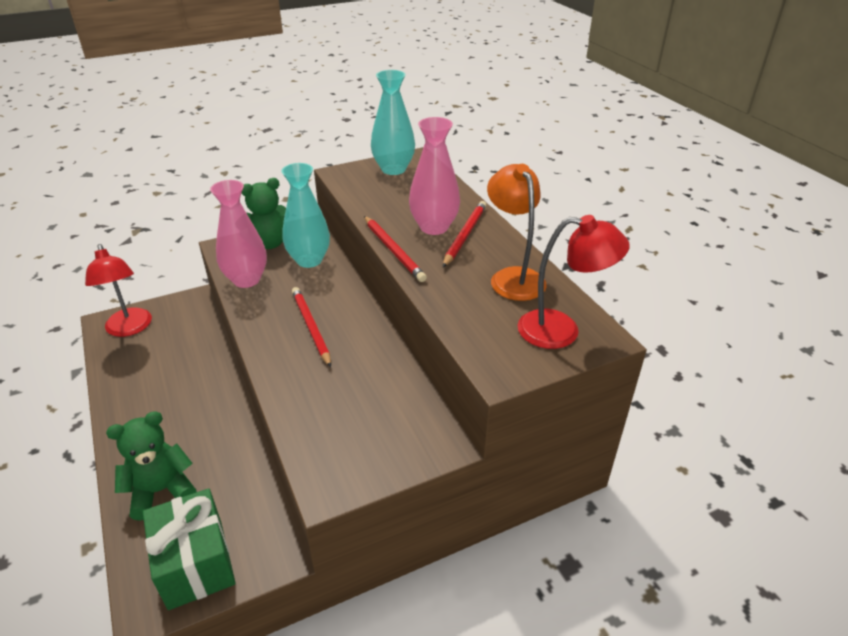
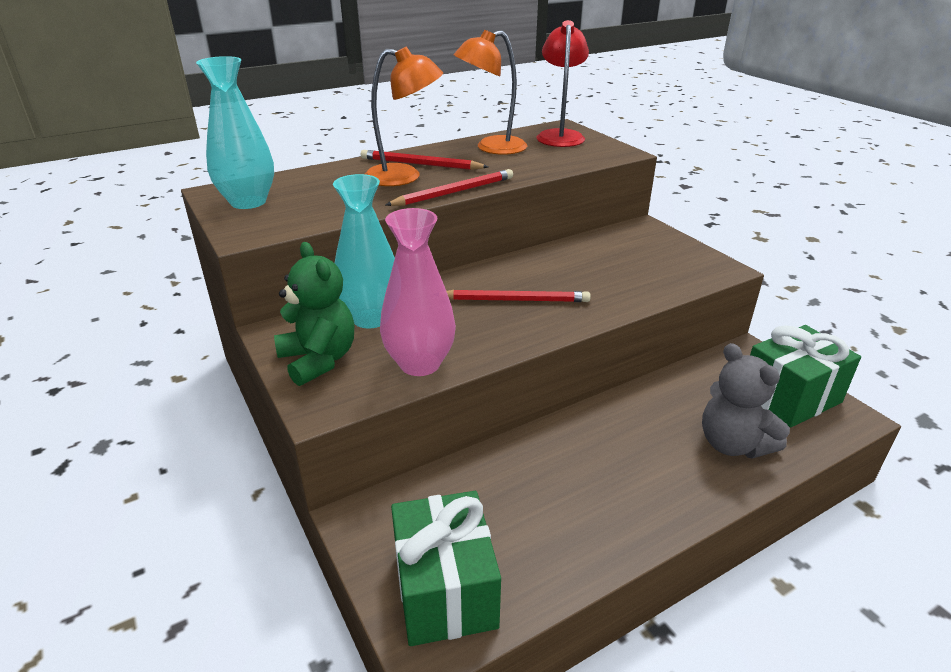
camera: 95 degrees left, 5 degrees down
red lamp [85,244,152,337] -> green gift [391,491,501,646]
green teddy bear [106,411,197,521] -> grey teddy bear [702,343,790,458]
red pencil [292,287,331,367] -> red pencil turned 150 degrees counterclockwise [446,290,591,302]
pink vase [409,117,460,235] -> orange lamp [365,46,443,186]

